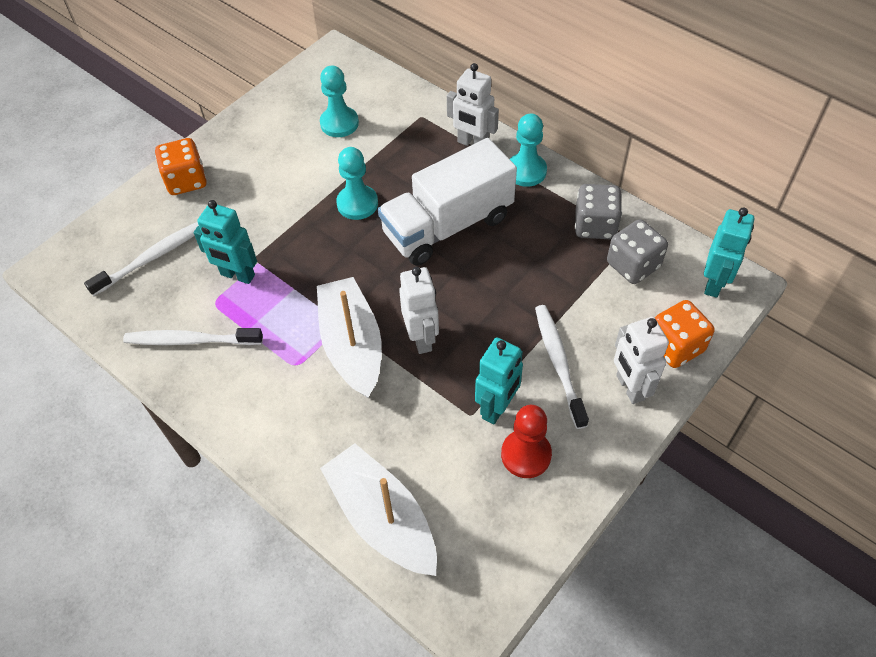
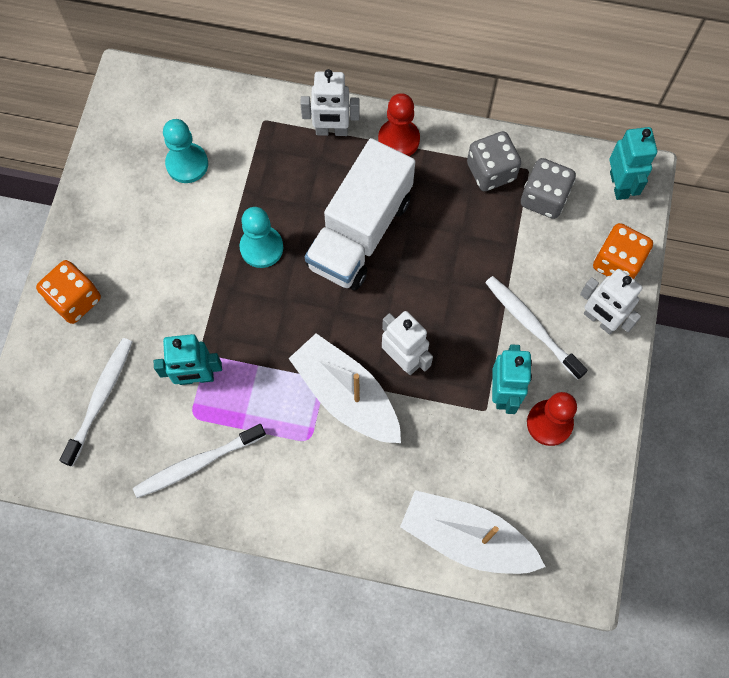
camera: 30 degrees left, 15 degrees up
turquoise pawn [510,114,547,187] -> red pawn [378,93,420,156]

